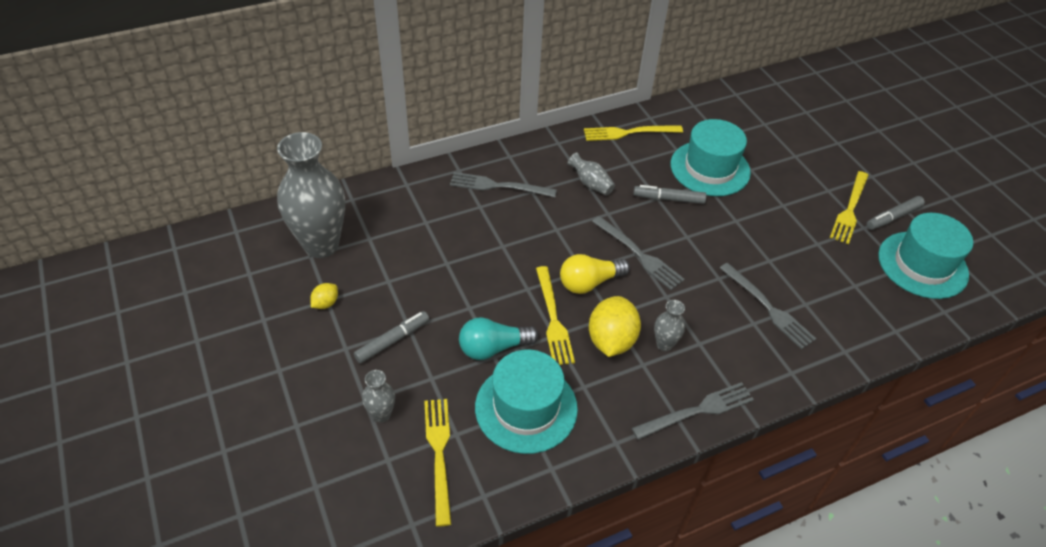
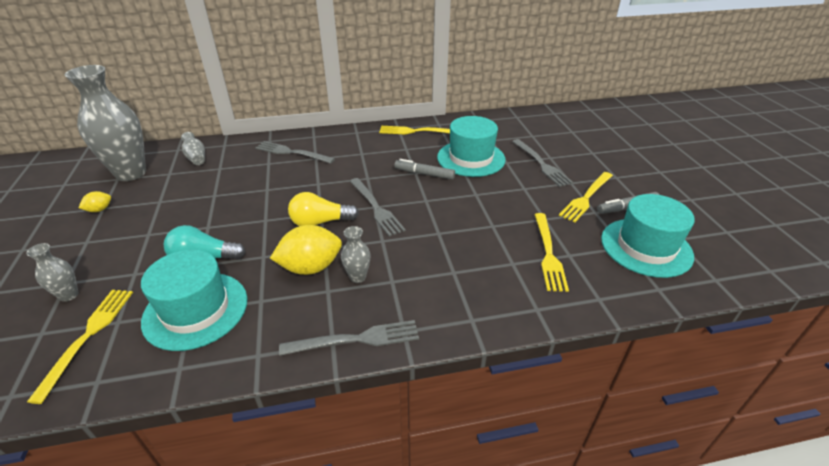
camera: 15 degrees right, 10 degrees down
grey marker [354,311,429,364] -> none
yellow fork [536,266,575,365] -> yellow fork moved to [534,213,569,292]
grey vase [567,153,615,196] -> grey vase moved to [181,132,205,165]
yellow lemon [589,296,641,357] -> yellow lemon turned 45 degrees clockwise [270,225,342,275]
grey fork [720,263,816,349] -> grey fork moved to [512,139,573,187]

